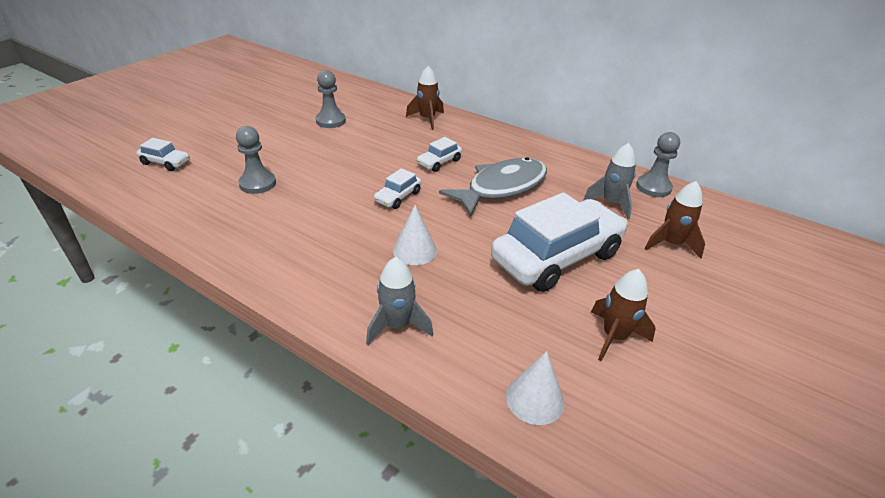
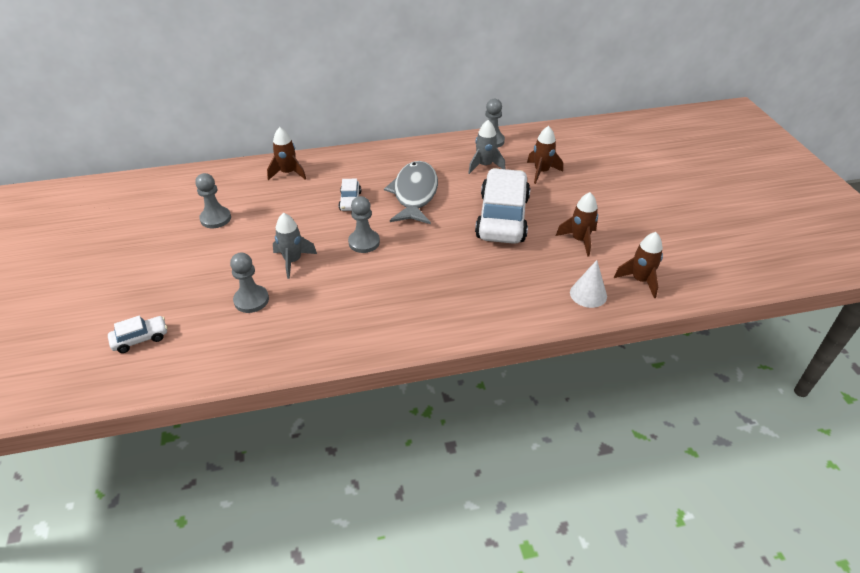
camera: 45 degrees left, 5 degrees up
grey rocket [366,257,433,345] -> grey rocket moved to [273,213,317,279]
white car [374,168,421,209] -> grey pawn [348,196,380,253]
white cone [393,205,437,265] -> none
none -> brown rocket [614,232,663,298]

